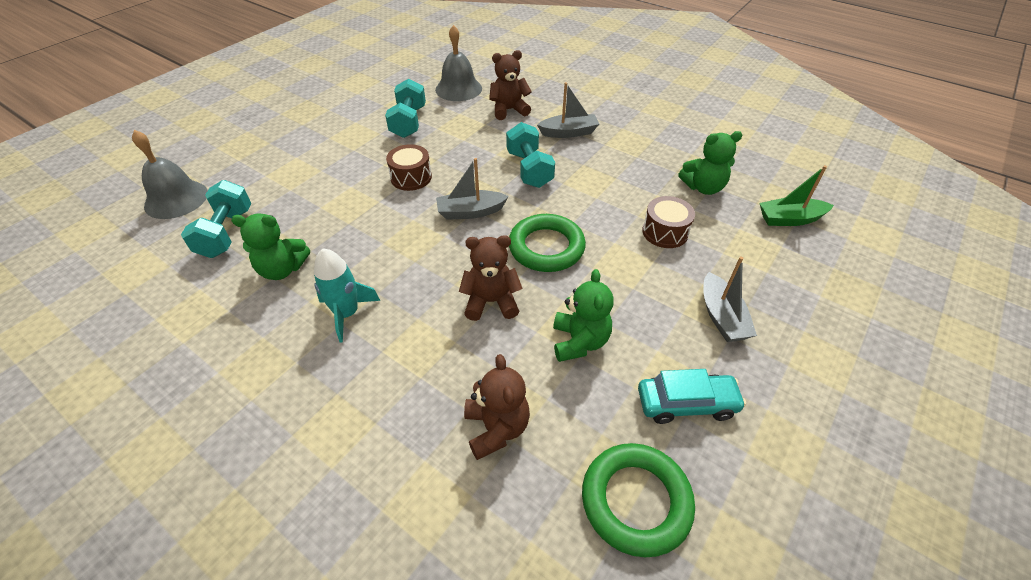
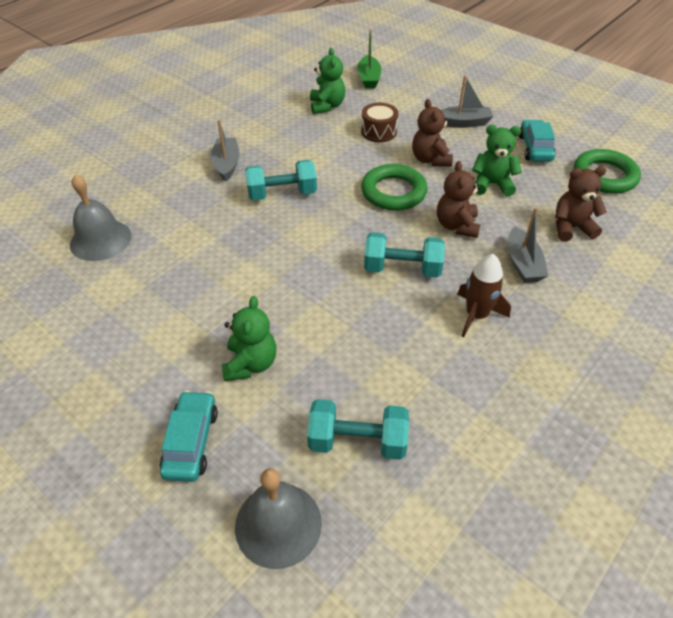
camera: 85 degrees left, 0 degrees up
green teddy bear [231,213,310,280] -> green teddy bear moved to [222,296,276,381]
turquoise rocket [314,248,380,342] -> brown rocket [457,254,511,337]
turquoise dumbbell [385,78,426,138] -> turquoise dumbbell moved to [364,232,445,278]
brown drum [386,144,432,191] -> none
grey boat [436,158,509,220] -> grey boat moved to [508,207,548,283]
brown teddy bear [489,50,532,120] -> brown teddy bear moved to [412,99,453,167]
none -> turquoise car [160,391,218,482]

